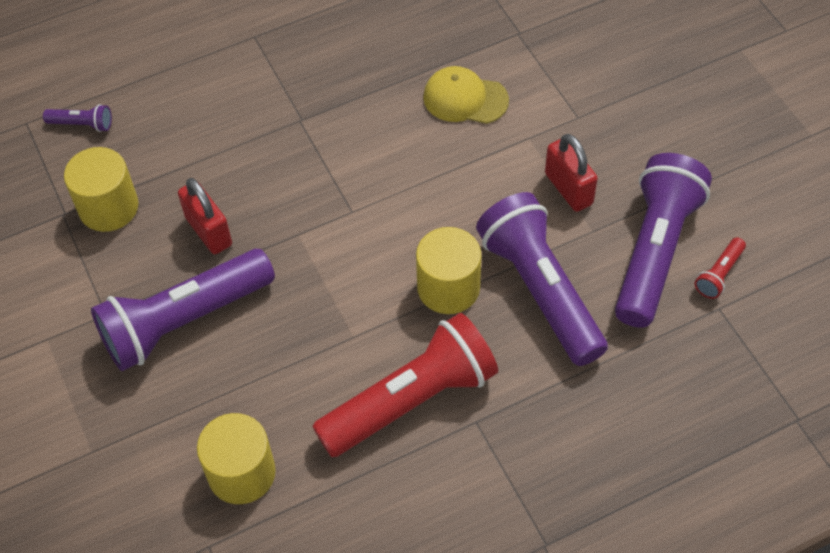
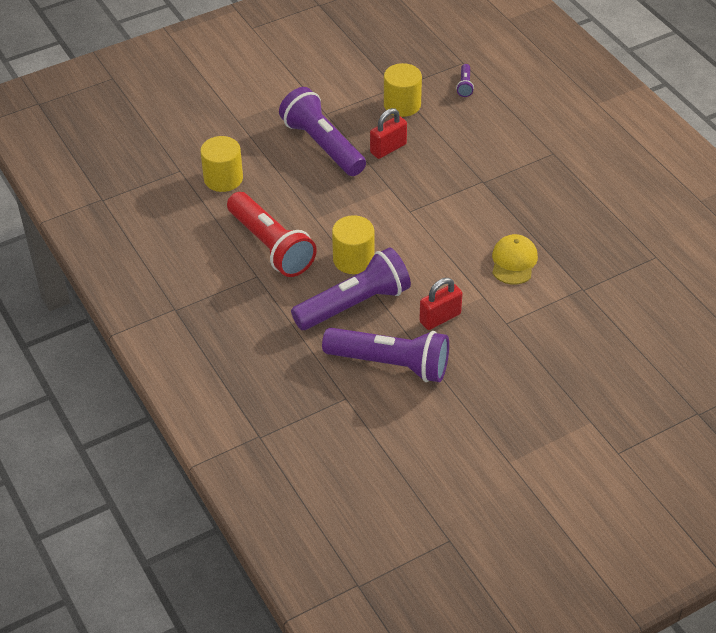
camera: 85 degrees right, 10 degrees down
red flashlight [694,238,746,299] -> none

